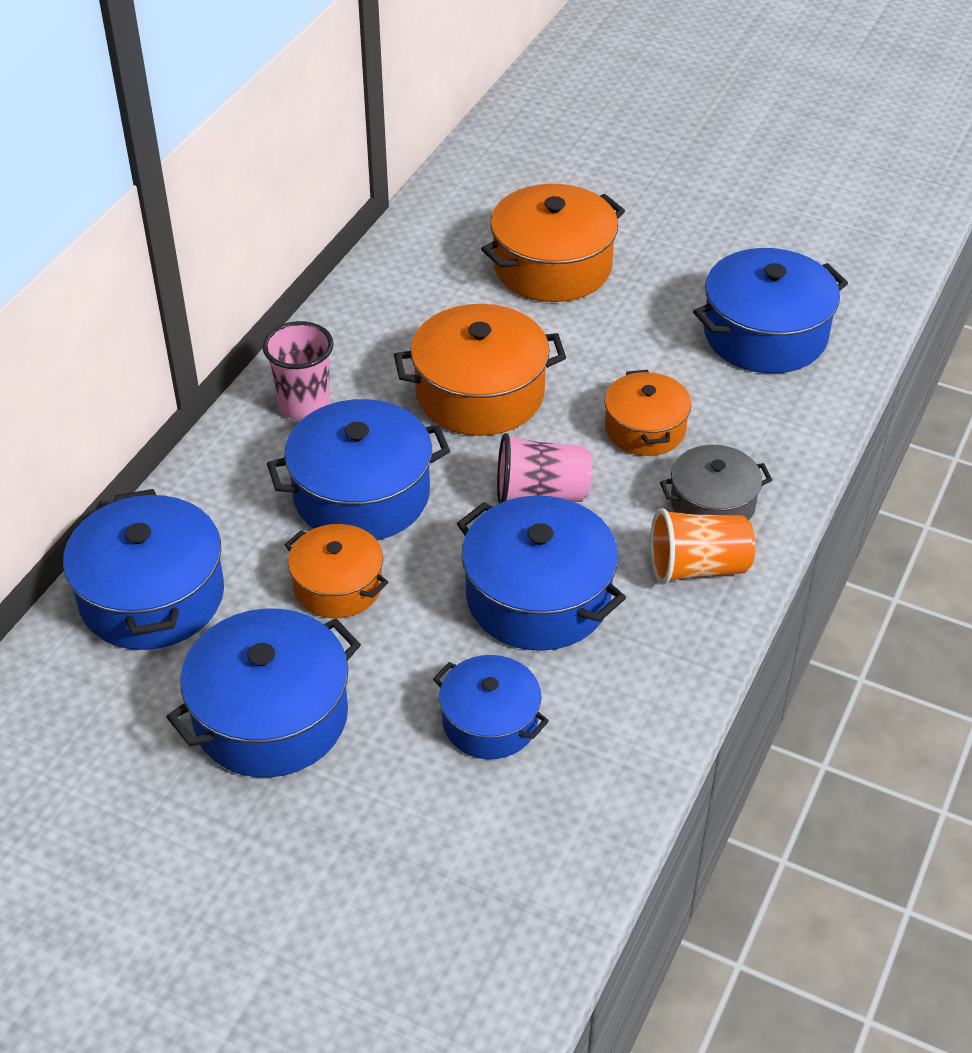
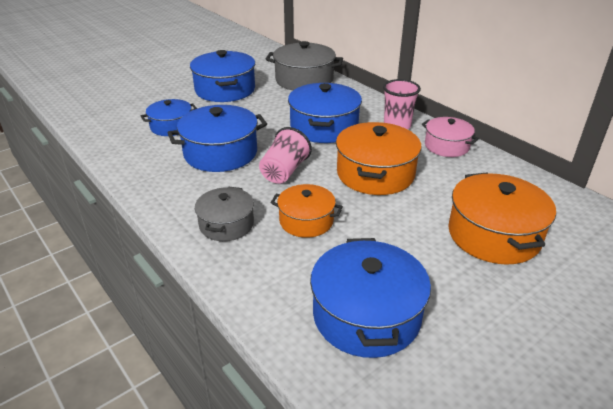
camera: 115 degrees right, 10 degrees down
blue pot [63,489,224,650] -> grey pot [266,41,343,91]
orange pot [285,524,388,618] -> none
orange cup [650,508,755,585] -> none
none -> pink pot [422,117,479,157]

